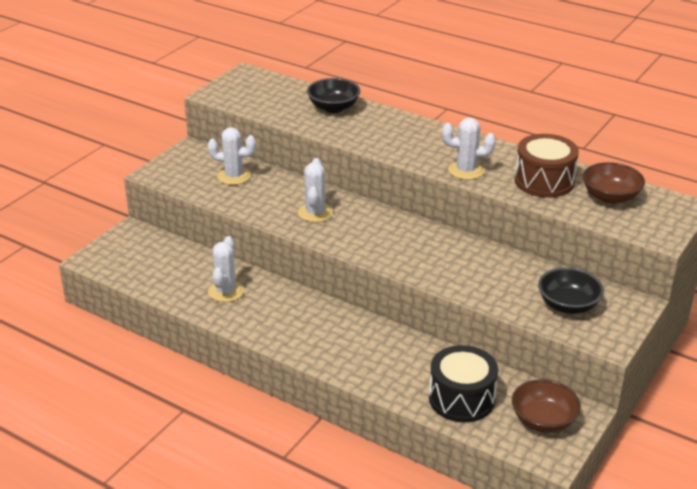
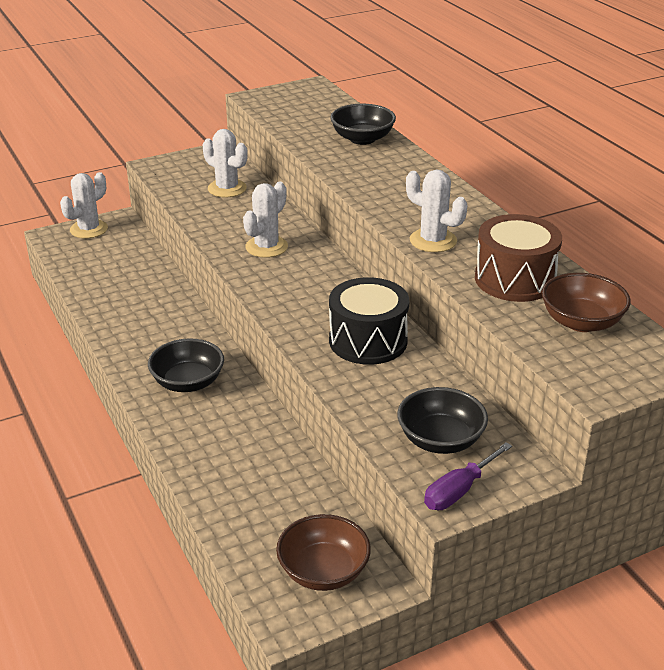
camera: 30 degrees right, 0 degrees up
white cactus [208,236,244,302] -> white cactus moved to [60,172,108,239]
black drum [429,345,498,422] -> black drum moved to [329,277,409,365]
none -> black bowl [148,338,224,392]
none -> purple screwdriver [424,442,512,510]

